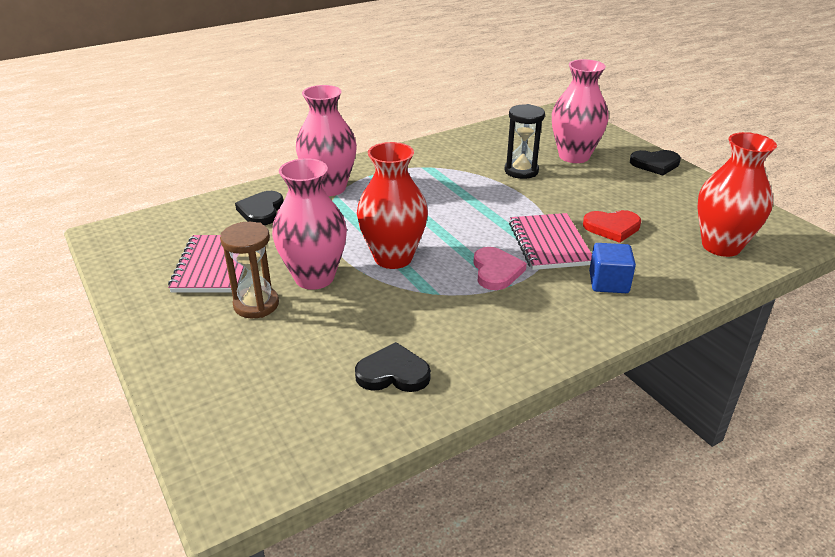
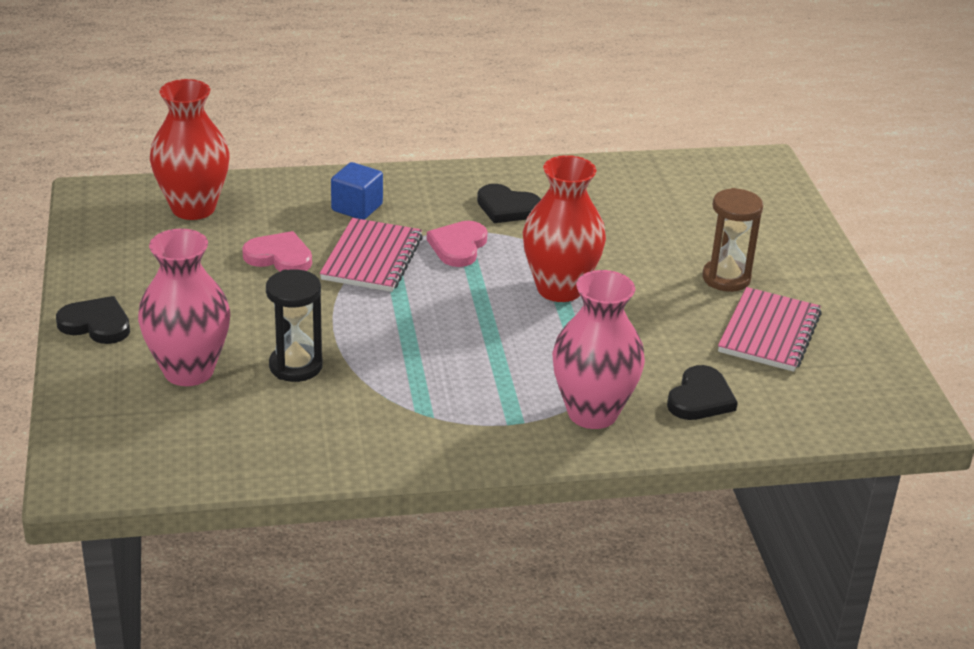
camera: 160 degrees left, 0 degrees up
pink vase [272,158,347,290] -> none
black heart [355,342,431,392] -> black heart moved to [477,184,541,223]
red heart [583,210,641,243] -> pink heart [242,231,312,272]

